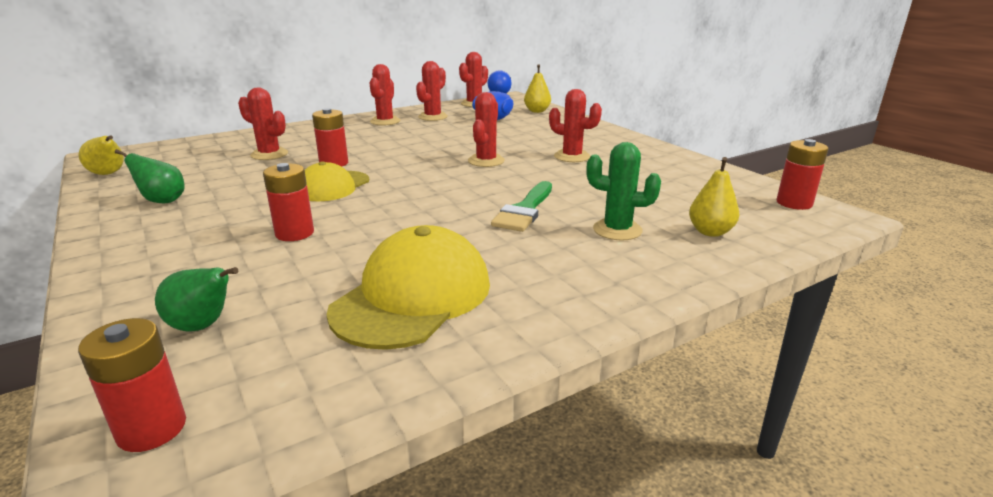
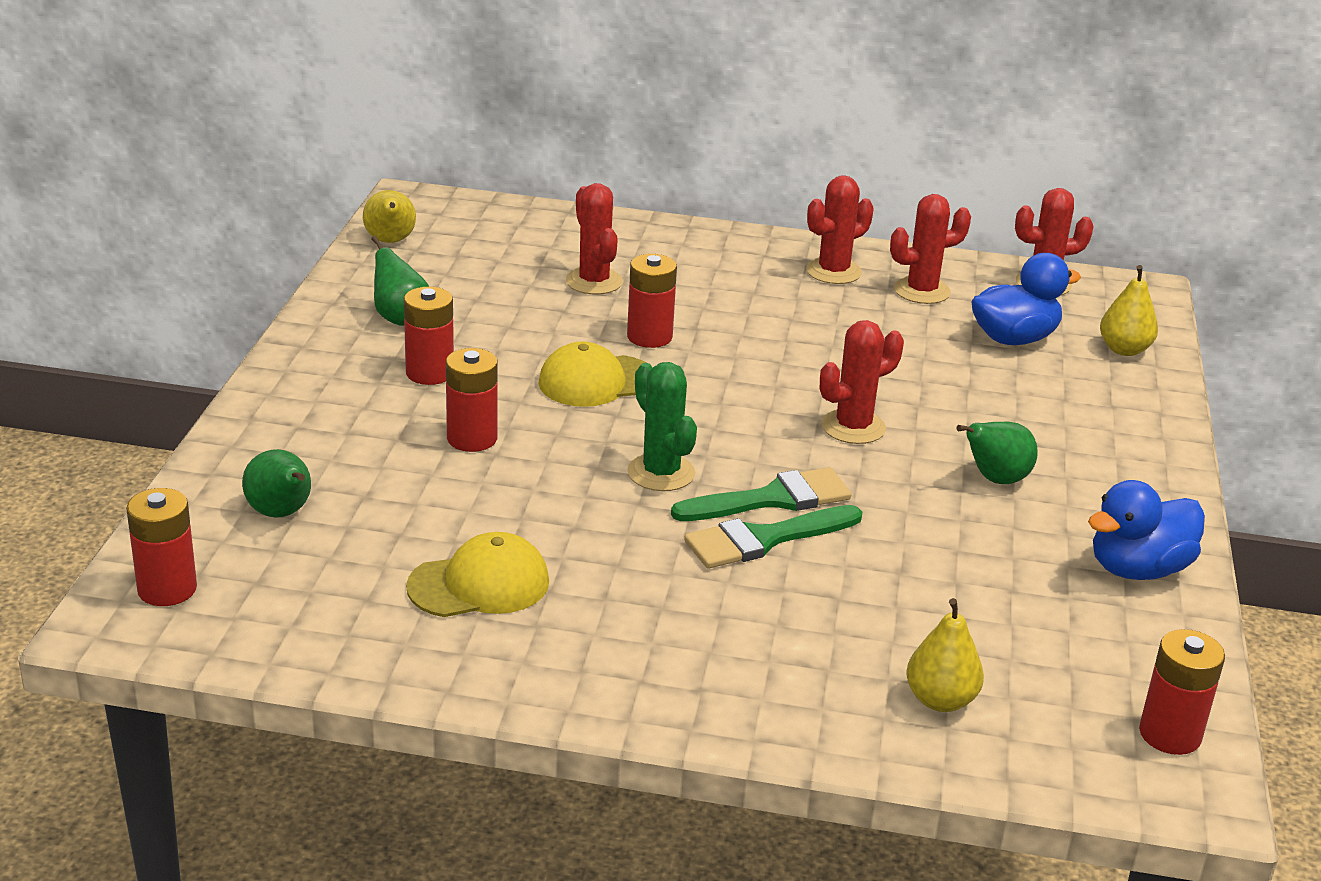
camera: 40 degrees right, 5 degrees up
yellow cap [327,225,490,350] -> yellow cap [406,532,549,617], size x0.64
red cactus [549,89,602,162] -> green pear [957,422,1038,484]
green cactus [586,142,661,240] -> green cactus moved to [627,362,697,491]
none -> red battery [404,287,454,385]
none -> green brush [671,467,852,521]
none -> blue duck [1088,480,1205,580]

